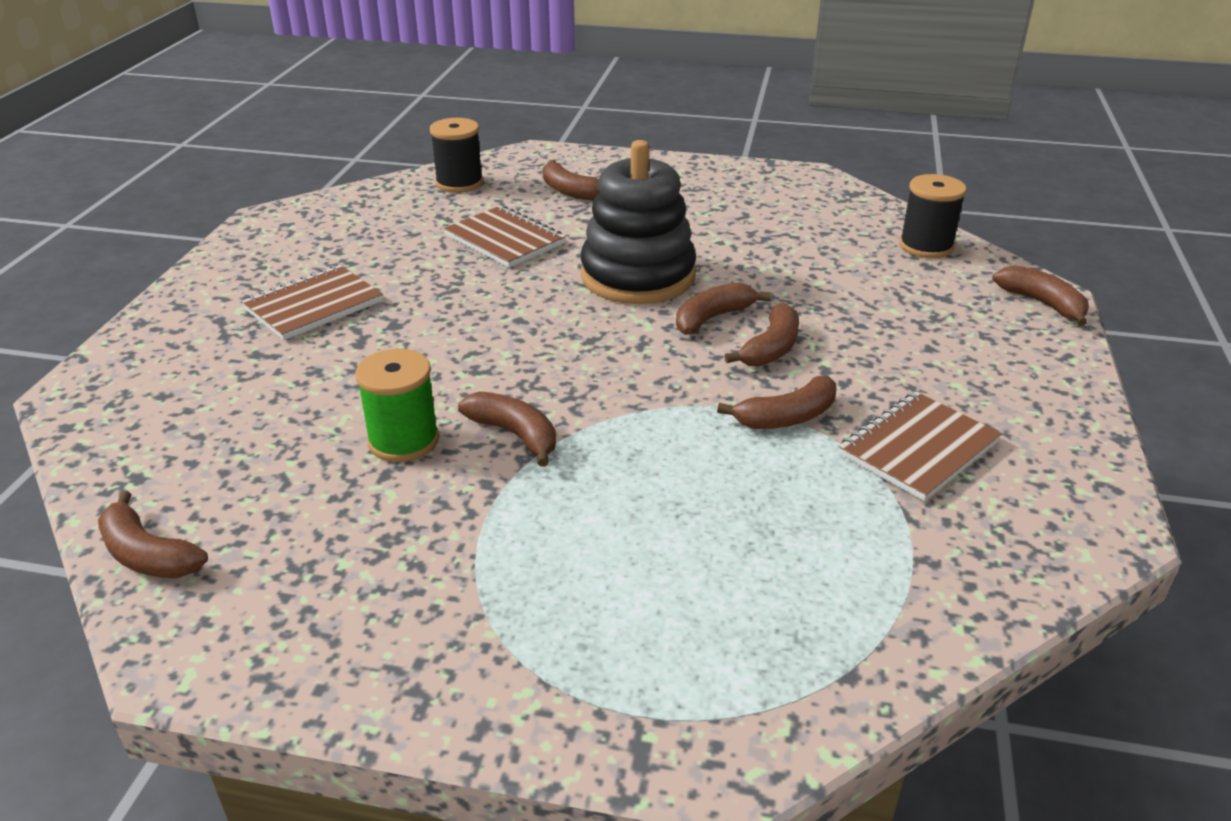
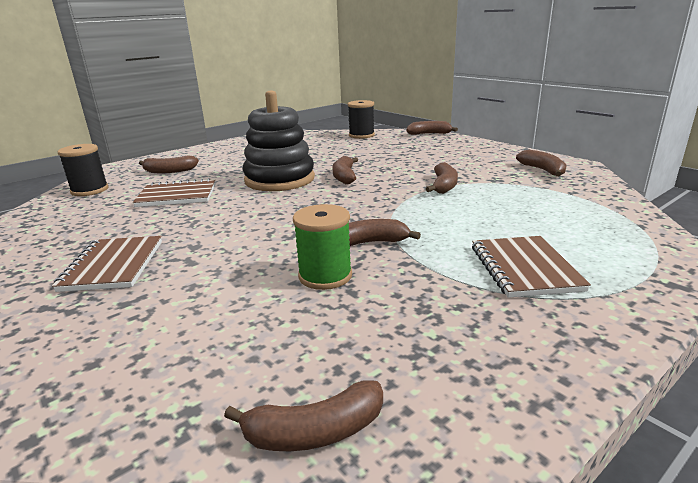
camera: 50 degrees left, 10 degrees down
brown banana [725,303,799,367] -> brown banana moved to [516,150,567,176]
brown notebook [838,392,1002,501] -> brown notebook moved to [472,236,591,298]

